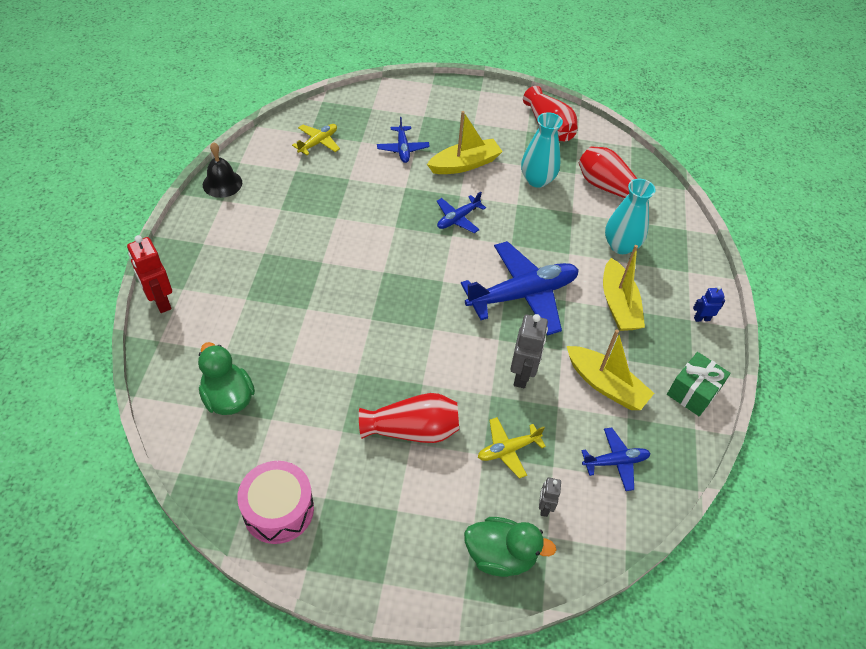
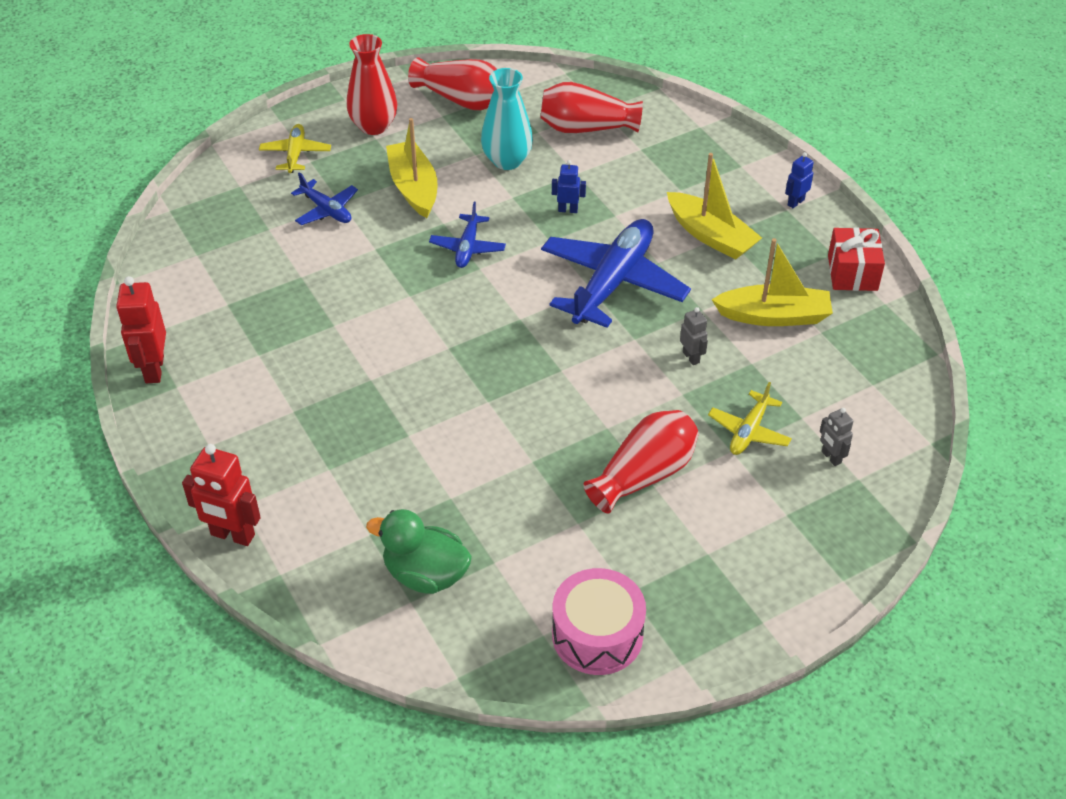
camera: 35 degrees left, 5 degrees down
black bell [203,142,242,198] -> red robot [116,276,166,383]
yellow plane [292,124,340,155] -> yellow plane moved to [259,124,331,173]
yellow boat [427,111,503,174] -> yellow boat turned 45 degrees counterclockwise [386,118,438,218]
green duck [464,517,556,577] -> none
grey robot [510,314,548,388] -> grey robot [680,307,708,365], size x0.56
blue plane [581,427,651,491] -> none
turquoise vase [605,179,656,254] -> none
green gift [667,352,731,416] -> red gift [828,227,885,291]
none -> red vase [347,34,397,135]
none -> blue robot [552,160,586,213]

